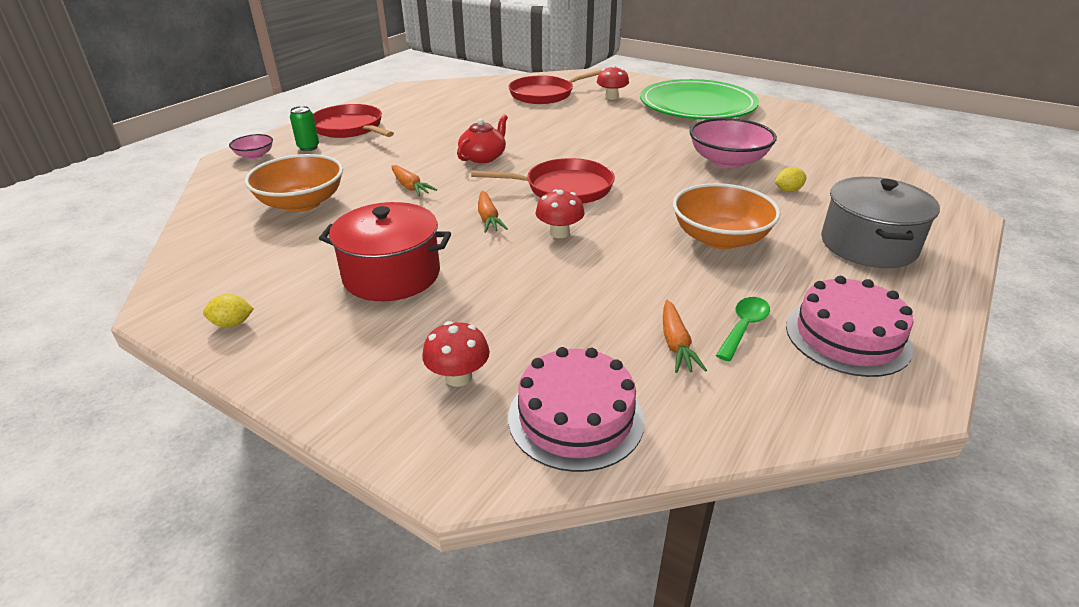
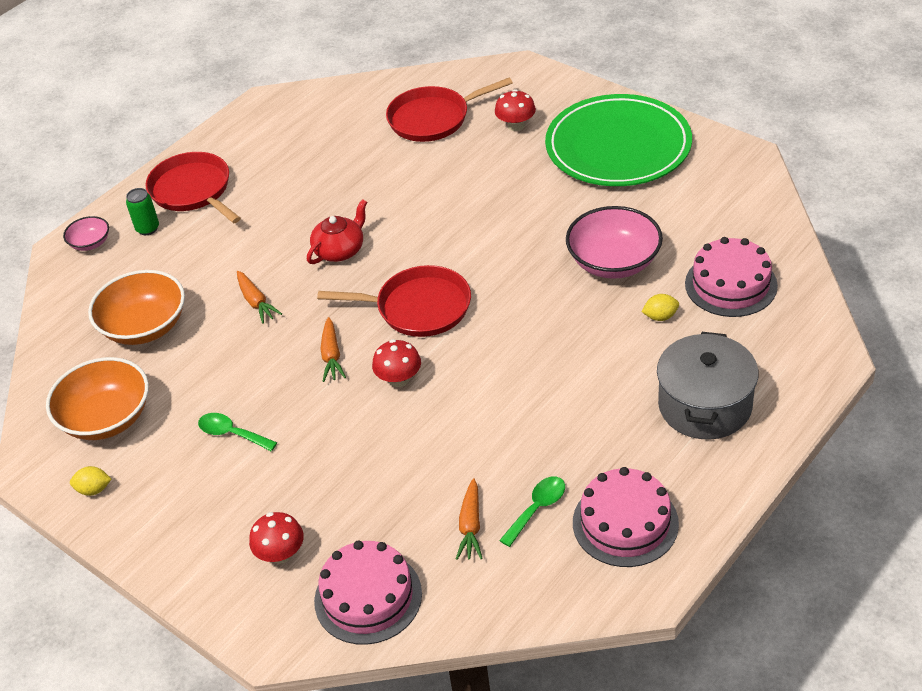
camera: 10 degrees right, 10 degrees up
red pot [319,202,451,301] -> green spoon [198,413,277,451]
orange bowl [673,183,781,249] -> orange bowl moved to [46,357,149,440]
none -> pink cake [685,237,778,317]

